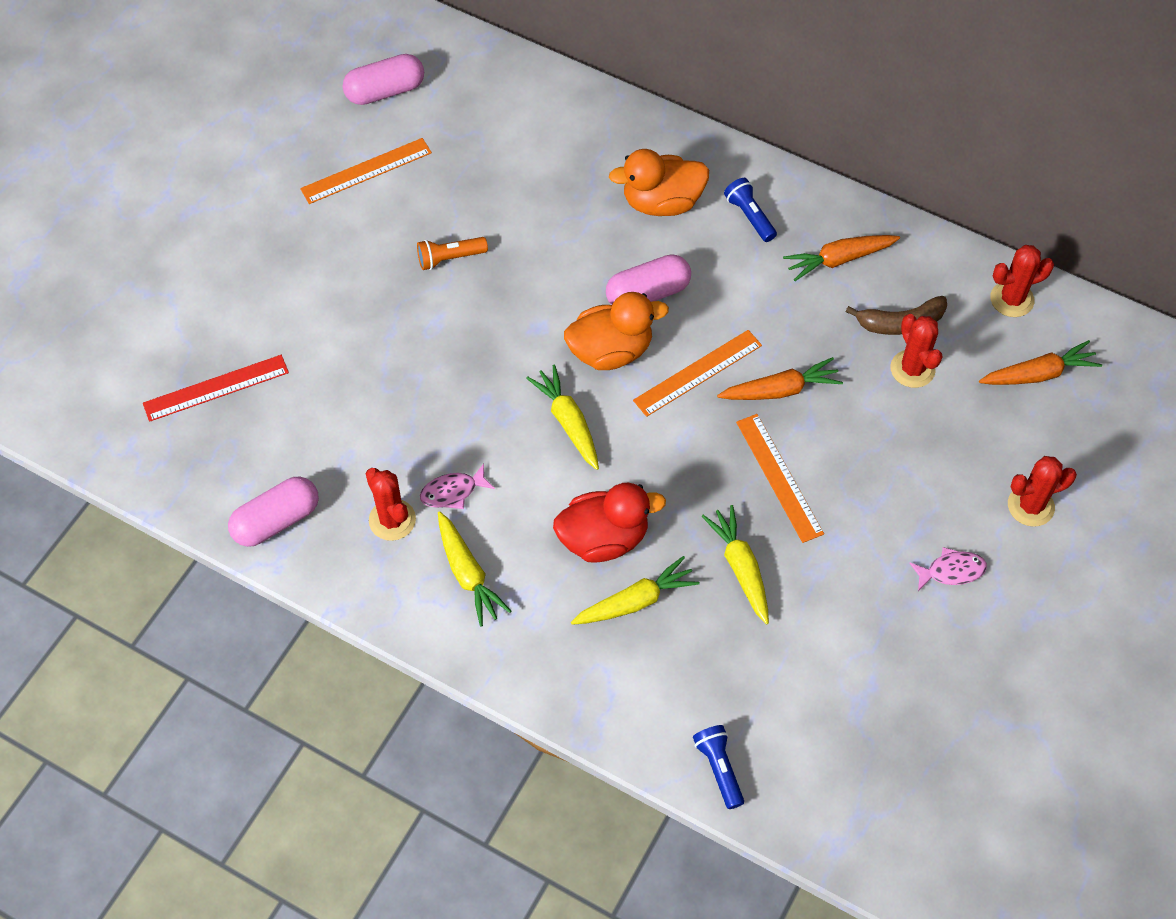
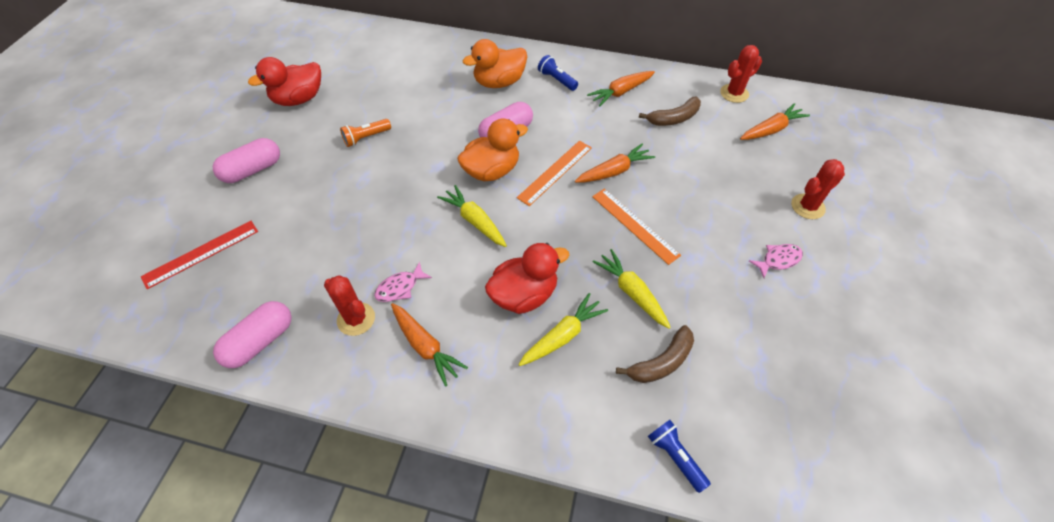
camera: 15 degrees left, 5 degrees down
orange ruler [300,138,432,204] -> red duck [248,57,321,106]
pink capsule [342,54,424,105] -> pink capsule moved to [213,138,280,183]
yellow carrot [438,511,511,627] -> orange carrot [391,303,468,387]
red cactus [890,314,942,388] -> none
none -> brown banana [616,325,694,383]

